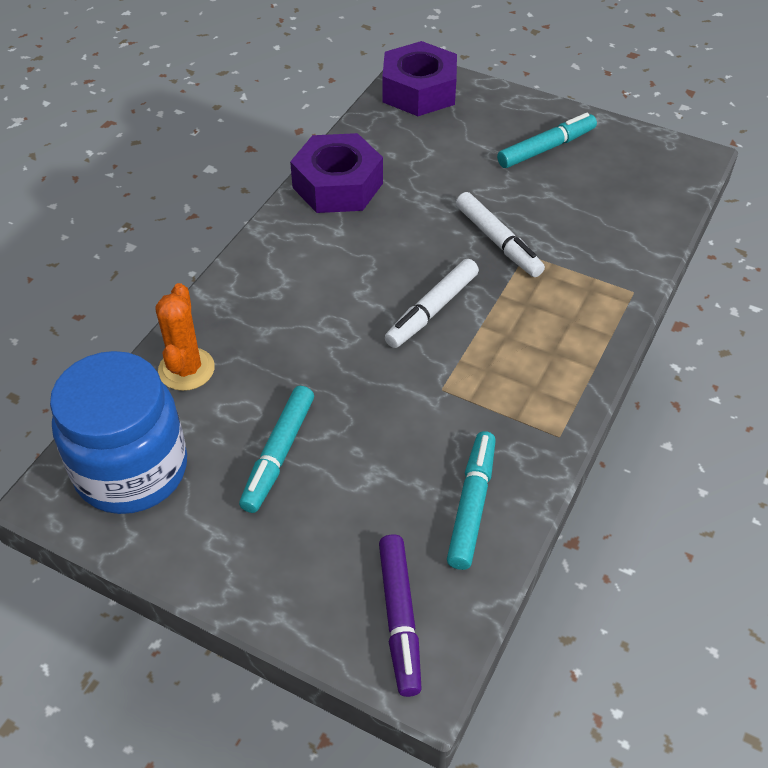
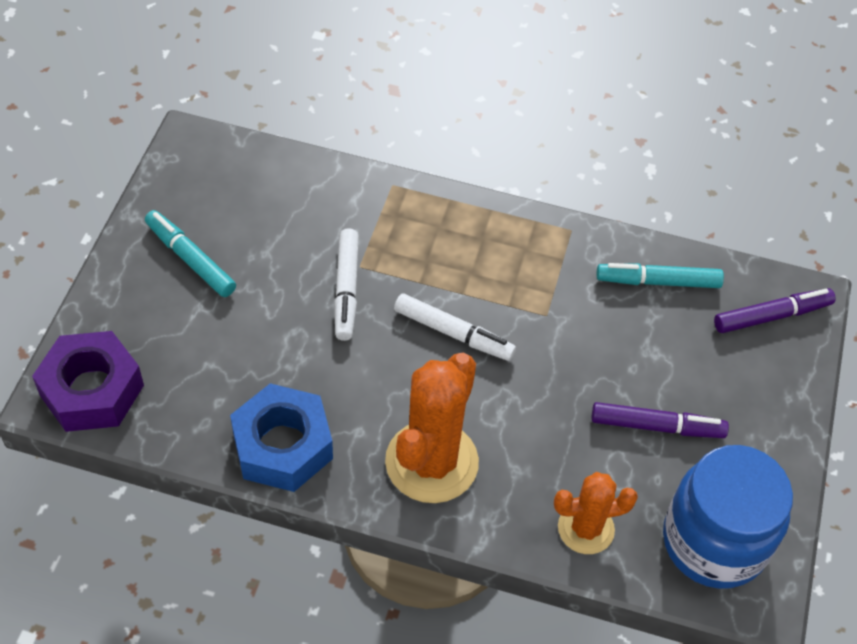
camera: 105 degrees left, 5 degrees up
turquoise marker [239,386,314,513] -> purple marker [592,402,729,438]
purple nut [290,133,383,213] -> blue nut [230,383,333,492]
white marker [456,192,545,277] -> white marker turned 135 degrees clockwise [334,228,359,341]
none -> orange cactus [385,353,479,503]

